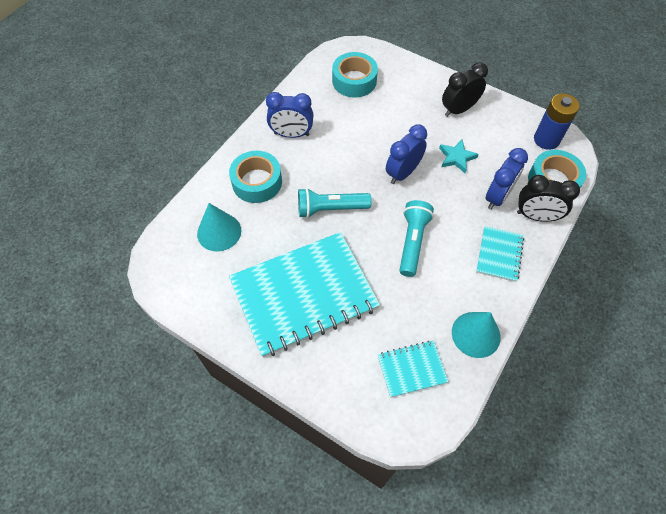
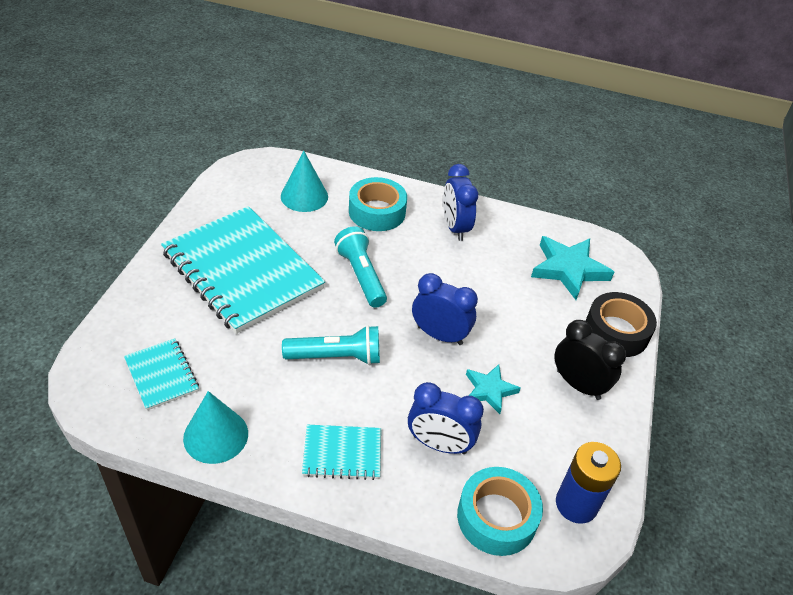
camera: 70 degrees right, 15 degrees down
turquoise tape [332,52,378,98] -> turquoise star [531,236,614,300]
black clock [517,175,580,222] -> none
none -> black tape [586,292,657,357]

